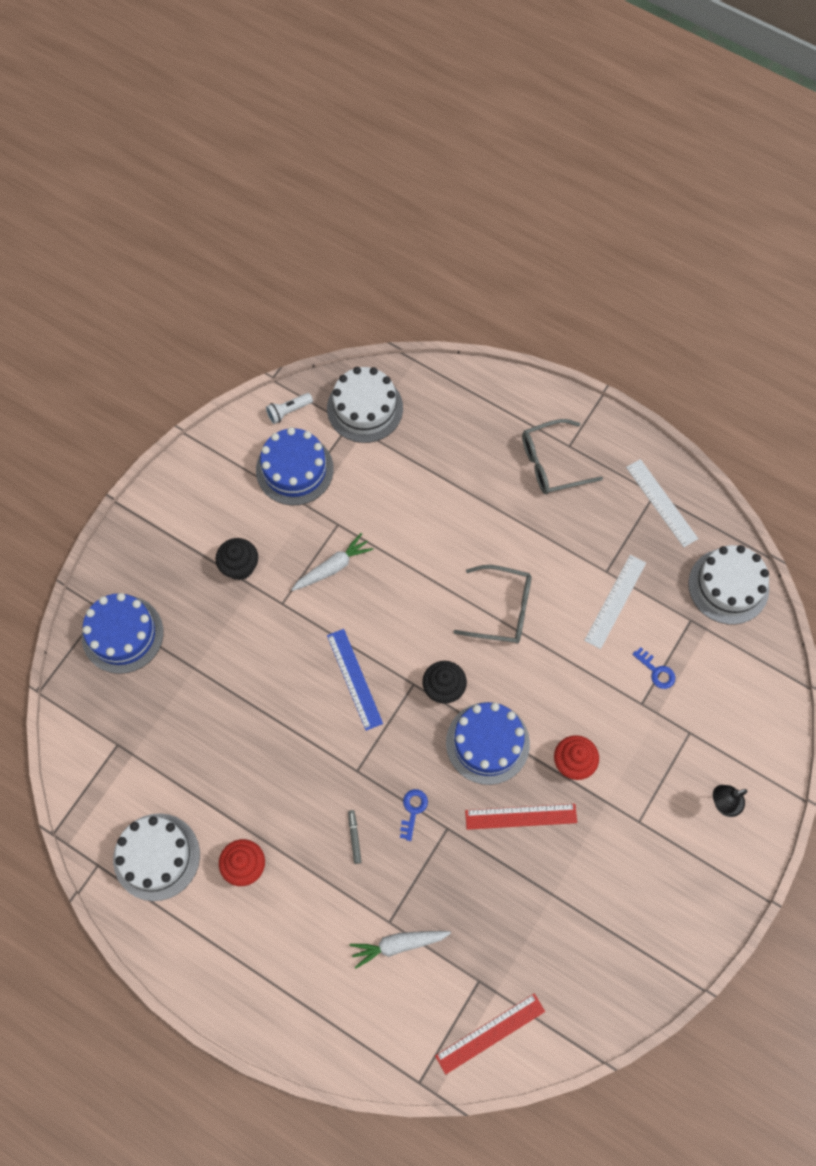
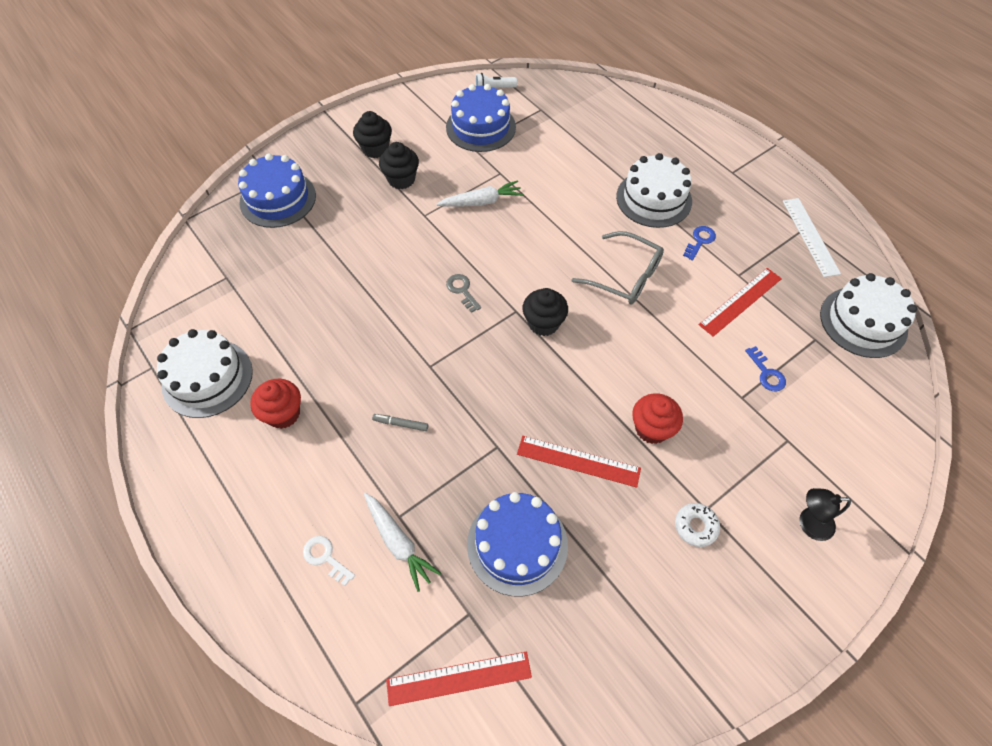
camera: 20 degrees right, 10 degrees down
white cake [327,367,403,443] -> white cake moved to [616,153,692,228]
blue ruler [327,629,383,731] -> grey key [446,274,481,313]
grey marker [348,810,361,864] -> grey marker turned 90 degrees counterclockwise [372,414,428,431]
white carrot [350,931,451,969] -> white carrot turned 135 degrees counterclockwise [364,493,441,592]
blue key [400,789,428,841] -> blue key moved to [683,226,716,261]
blue cake [446,702,530,785] -> blue cake moved to [467,492,568,597]
grey glasses [522,419,603,494] -> none
white ruler [584,555,646,649] -> red ruler [699,268,782,337]
none -> white key [303,536,355,586]
none -> black cupcake [353,111,392,158]
none -> white donut [675,503,720,547]

